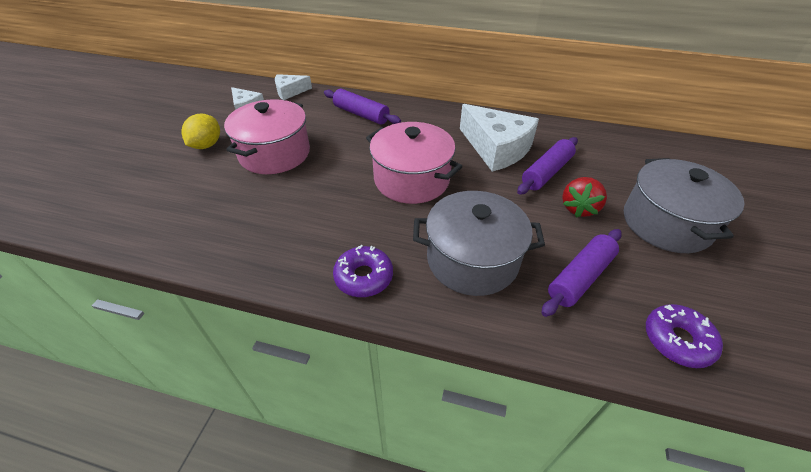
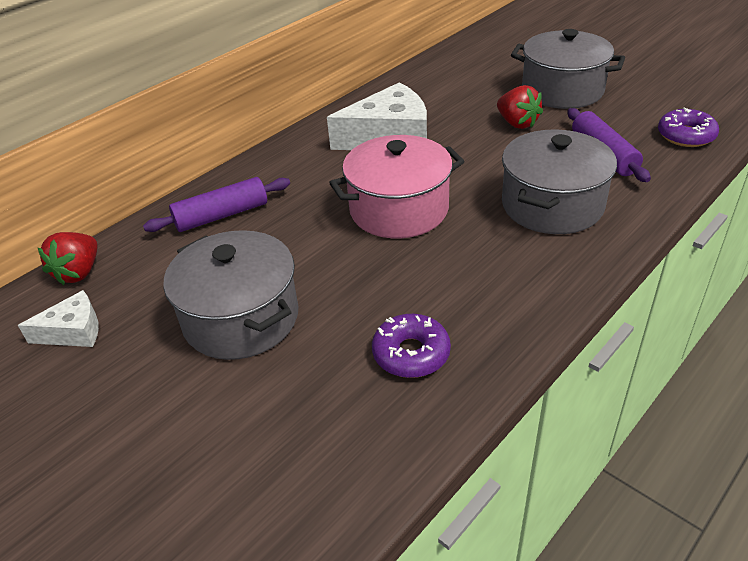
camera: 60 degrees left, 5 degrees down
yellow lemon [181,114,220,149] -> none
pink pot [224,99,310,174] -> grey pot [164,230,299,360]
white cheese [275,74,312,100] -> red strawberry [38,232,97,285]
purple donut [333,245,393,297] -> purple donut moved to [372,314,451,378]
purple rolling pin [517,137,578,195] -> none

